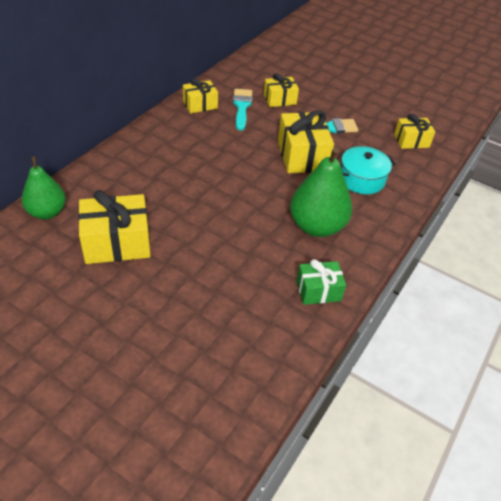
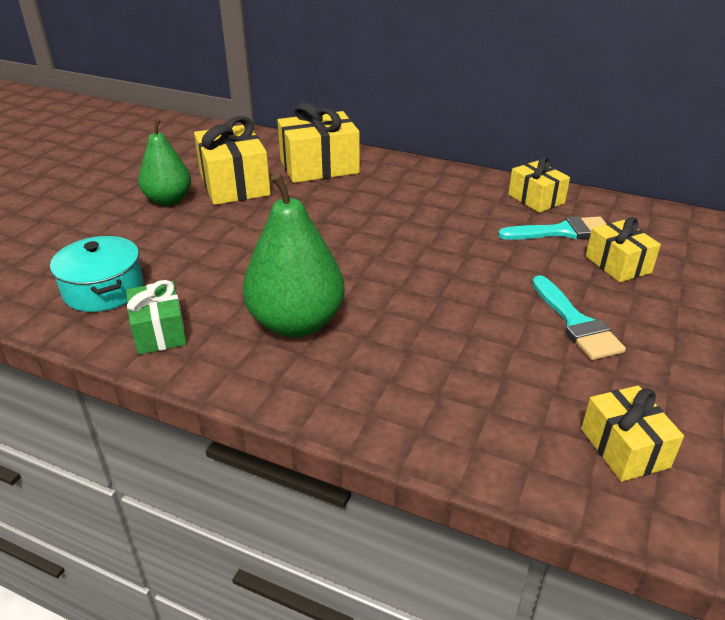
camera: 85 degrees right, 10 degrees down
green pear [22,156,66,219] -> green pear moved to [138,119,191,206]
yellow gift [278,110,334,173] -> yellow gift moved to [277,102,360,183]
turquoise pot [341,146,396,194] -> turquoise pot moved to [50,236,143,312]

